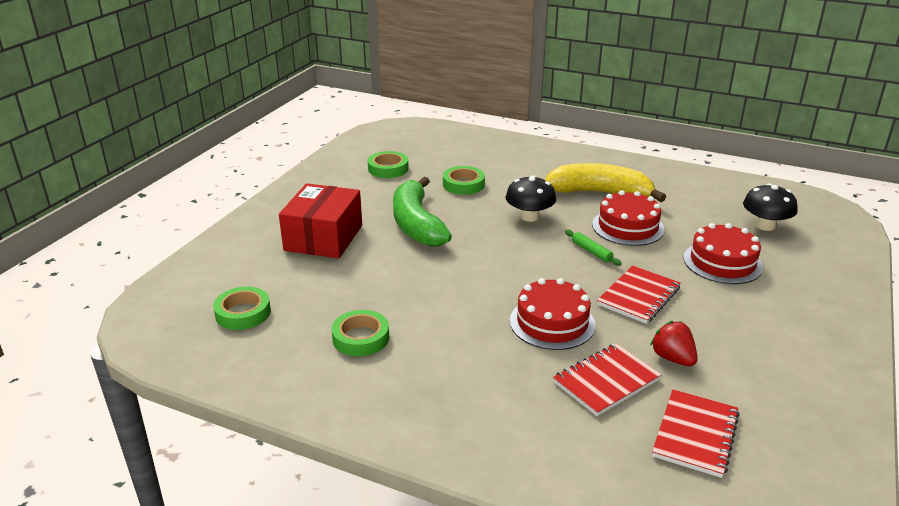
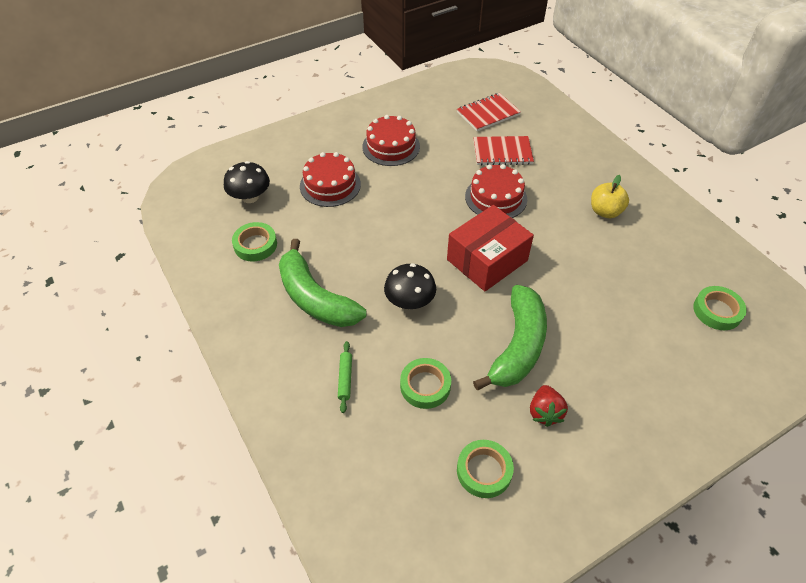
camera: 145 degrees left, 20 degrees up
red box [279,183,362,259] -> red box moved to [447,205,534,291]
green tape [331,310,389,356] -> green tape moved to [232,222,277,261]
yellow banana [545,163,666,202] -> green banana [279,239,366,327]
green rolling pin [565,230,622,266] -> green rolling pin moved to [338,341,352,413]
red cake [592,190,665,246] -> red cake moved to [362,115,420,166]
red notebook [597,265,681,324] -> none
red strawberry [650,321,698,366] -> red strawberry moved to [530,385,568,427]
none -> yellow apple [591,175,629,218]

